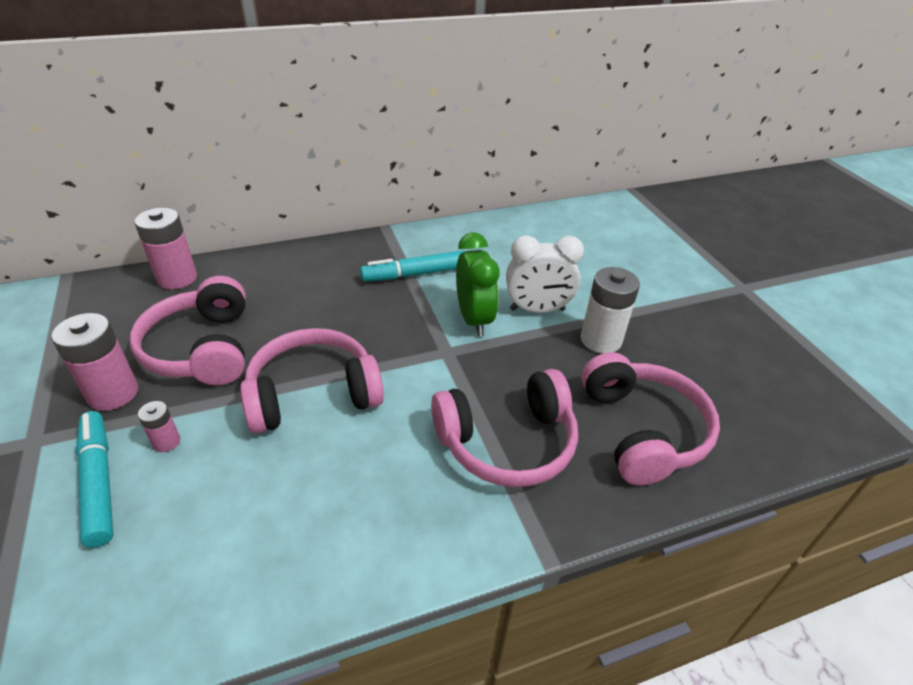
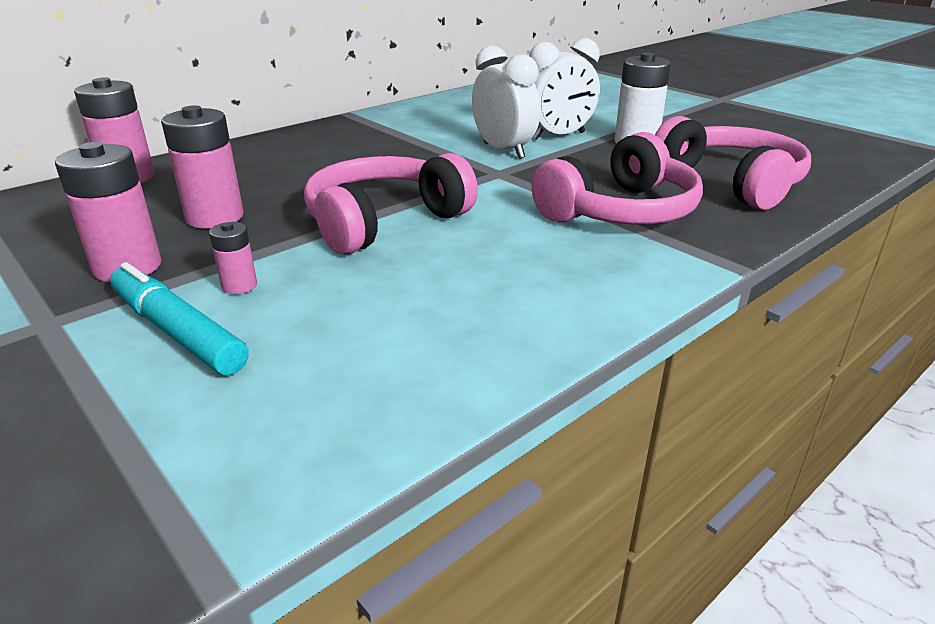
camera: 20 degrees left, 10 degrees down
pink headphones [130,276,246,386] -> pink battery [161,105,244,229]
turquoise marker [360,250,465,282] -> none
green clock [456,232,499,336] -> white clock [472,46,540,159]

